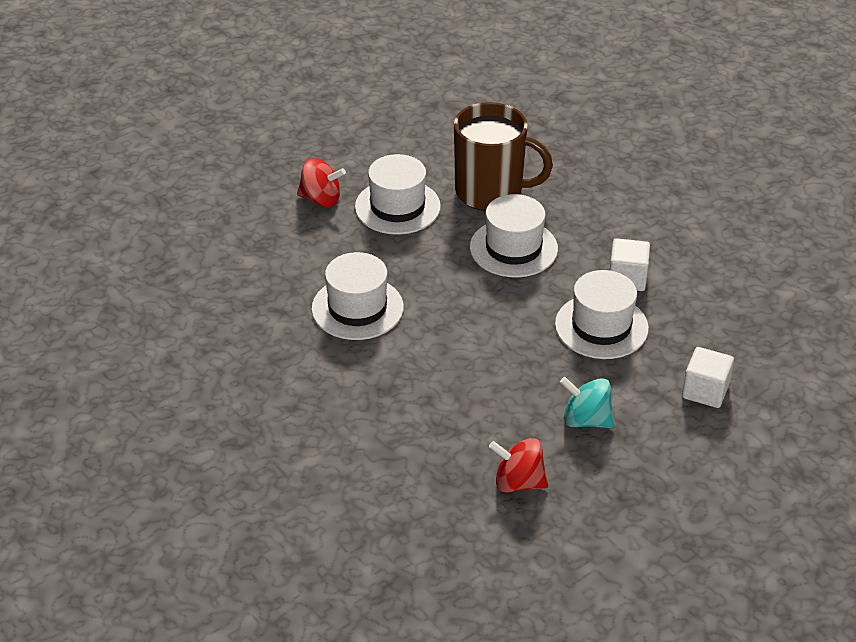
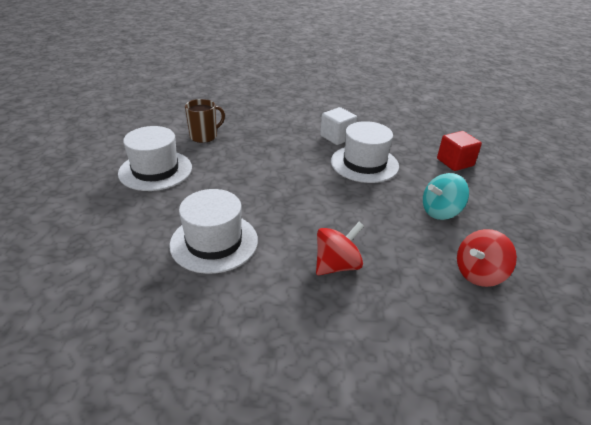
camera: 50 degrees left, 5 degrees down
red spinning top [297,158,346,207] -> red spinning top moved to [316,222,364,275]
brown mug [454,102,553,211] -> brown mug [185,99,225,143], size x0.54
white hat [470,194,558,277] -> none
white cube [682,347,734,408] -> red cube [437,131,482,171]

